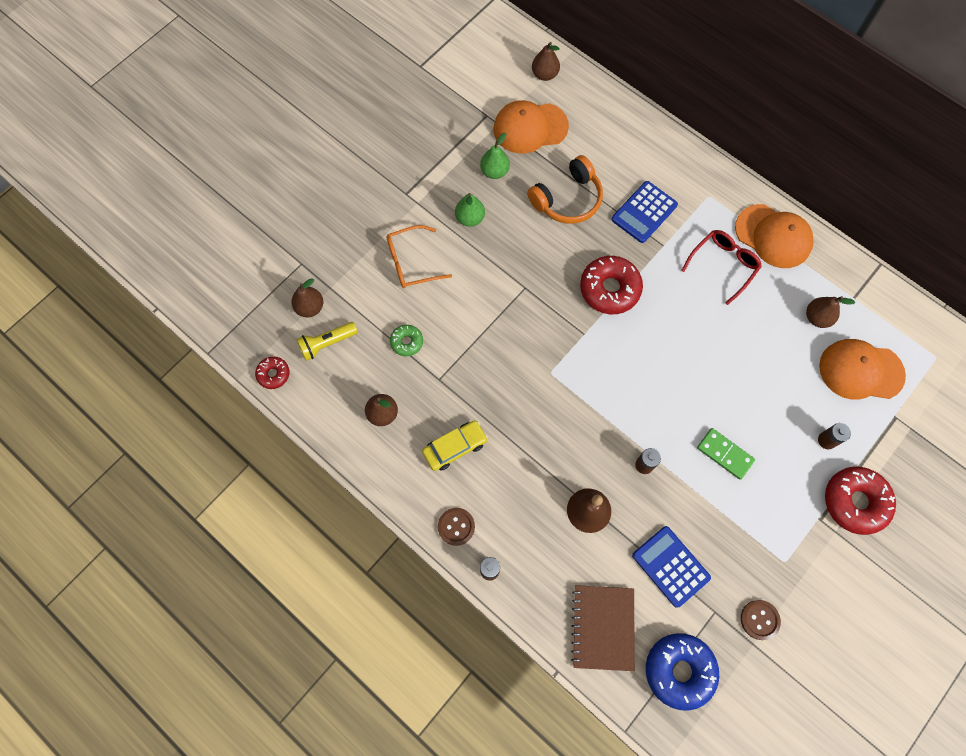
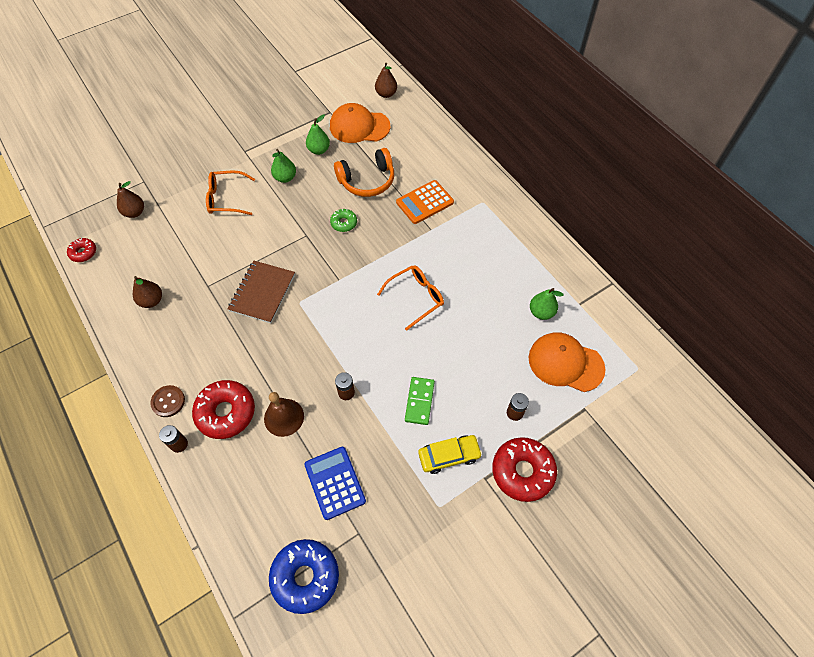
camera: 15 degrees right, 10 degrees down
yellow flashlight [296,322,358,361] -> none
green donut [390,325,423,356] -> green donut moved to [330,209,357,232]
yellow car [422,420,488,471] -> yellow car moved to [418,435,482,474]
brown notebook [571,585,635,671] -> brown notebook moved to [228,260,295,323]
red donut [580,256,643,314] -> red donut moved to [192,380,255,439]
blue calculator [612,181,678,243] -> orange calculator [396,180,454,224]
red glasses [681,230,762,305] -> none
green domino [697,428,755,480] -> green domino turned 45 degrees clockwise [405,377,435,425]
orange cap [735,204,814,268] -> none
brown button [741,600,781,640] -> none
brown pear [806,296,855,328] -> green pear [530,288,563,320]
none -> orange glasses [377,265,444,331]

